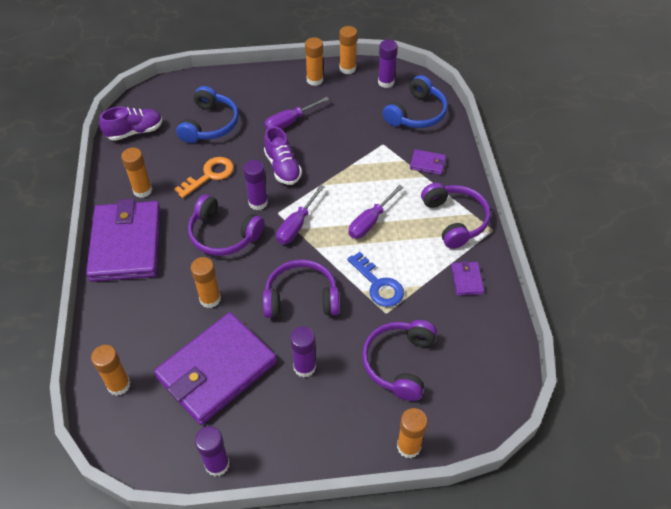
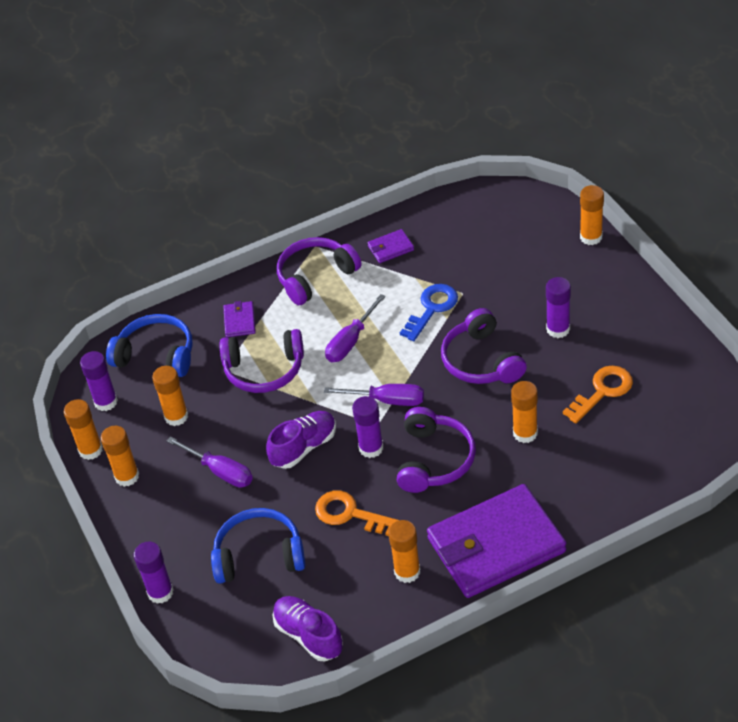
camera: 105 degrees left, 5 degrees down
orange glue stick [91,345,131,396] -> orange glue stick moved to [152,366,188,426]
purple wallet [154,312,277,425] -> orange key [563,366,633,423]
purple glue stick [195,426,230,477] -> purple glue stick moved to [134,541,174,604]
purple screwdriver [348,185,403,239] -> purple screwdriver turned 105 degrees clockwise [325,294,386,362]
purple headphones [362,320,437,401] -> purple headphones moved to [220,329,304,393]

